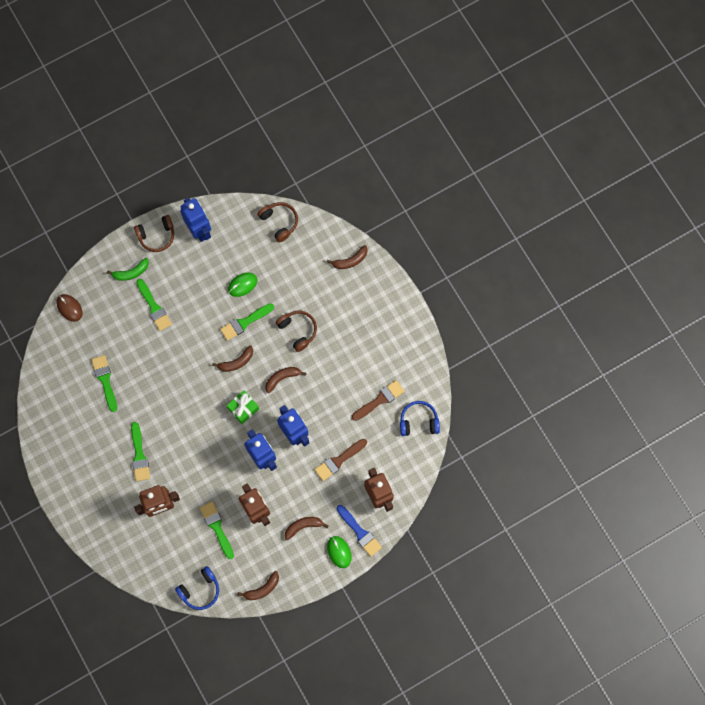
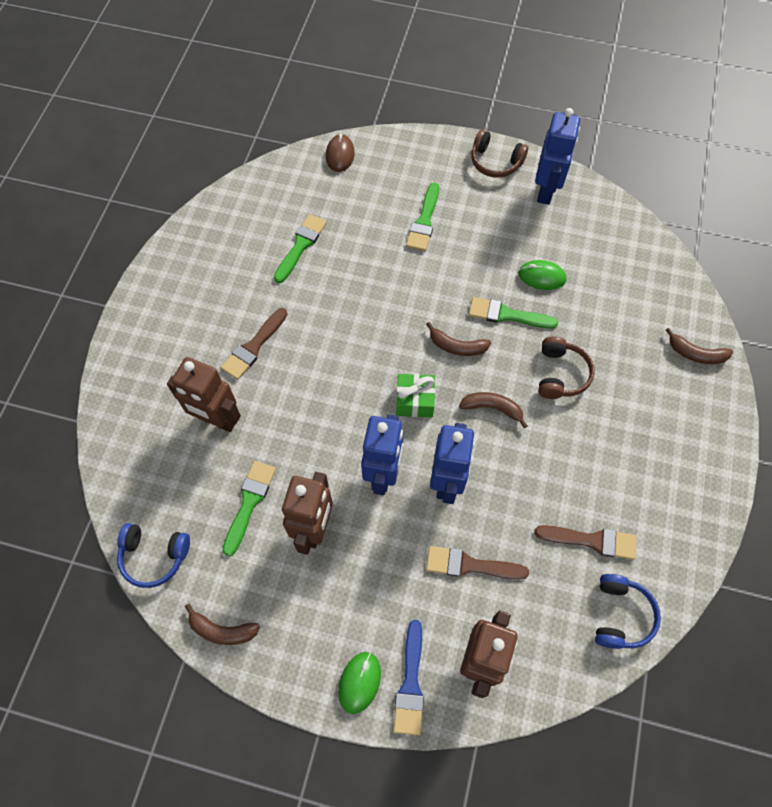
camera: 45 degrees right, 10 degrees down
green banana [107,258,149,281] -> none
green brush [131,422,150,481] -> brown brush [221,308,288,380]
brown headphones [257,202,298,243] -> none
brown banana [285,517,329,540] -> none
blue headphones [400,401,440,436] -> blue headphones turned 60 degrees clockwise [595,574,661,649]

